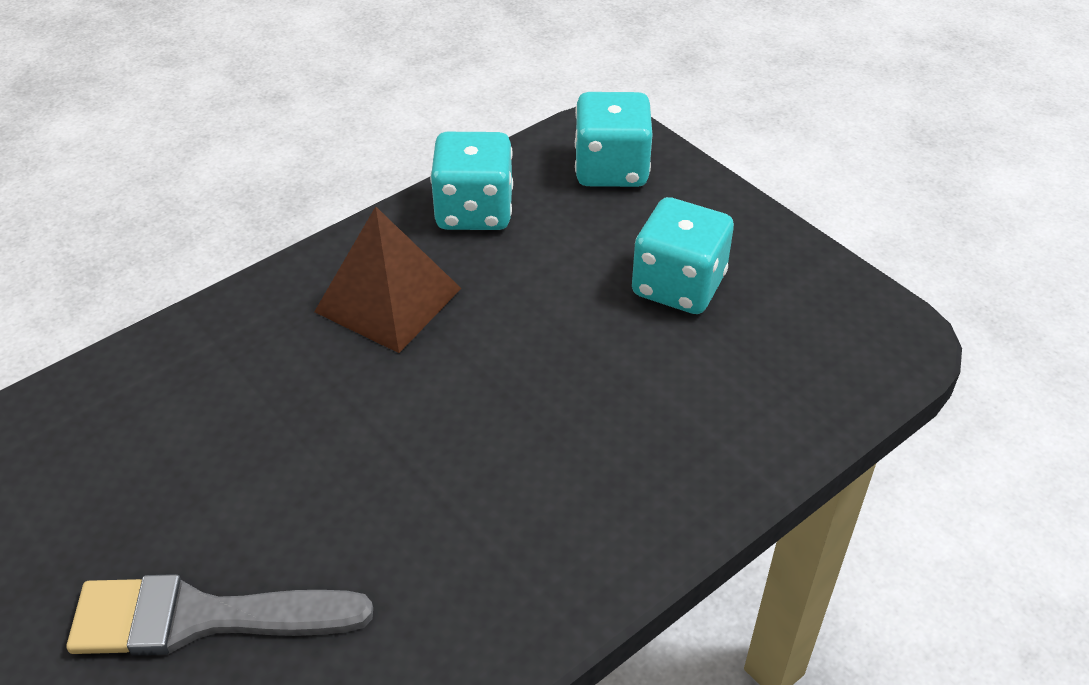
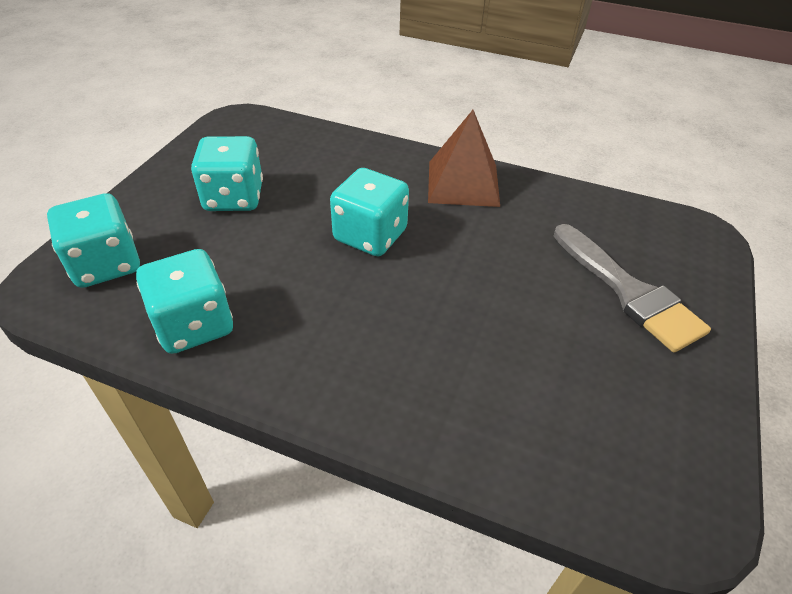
camera: 120 degrees left, 0 degrees up
brown pyramid [314,206,461,353] -> brown pyramid moved to [428,110,500,207]
none -> turquoise dice [330,168,409,256]

